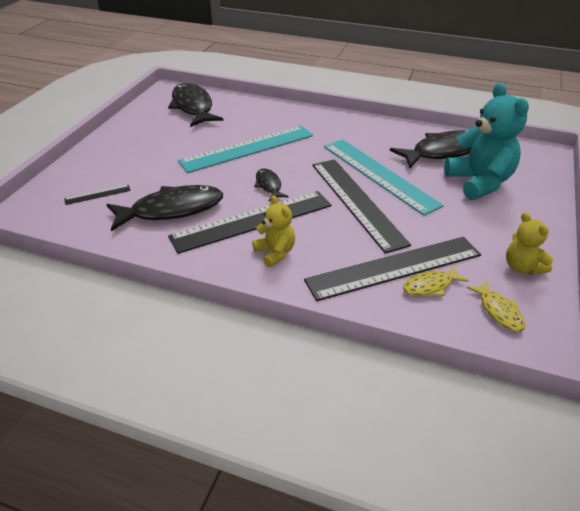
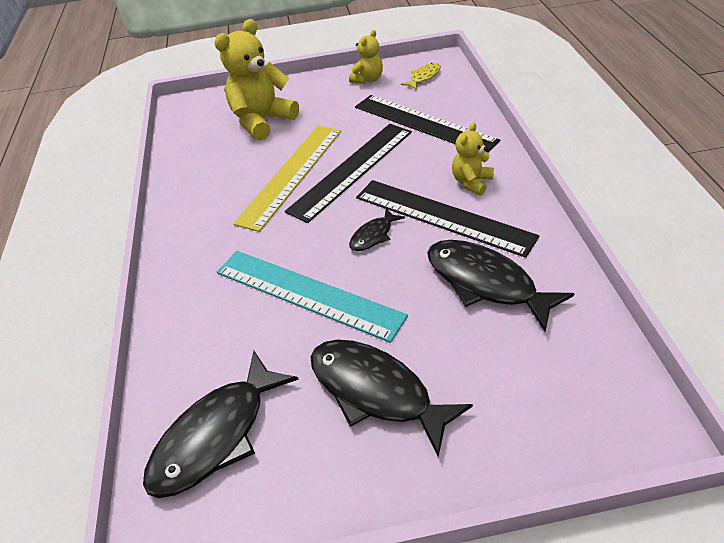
camera: 115 degrees left, 5 degrees up
black ruler [64,185,131,205] -> none
turquoise ruler [324,139,444,216] -> yellow ruler [233,126,341,232]
black fish [390,130,472,168] -> black fish moved to [311,340,473,457]
yellow fish [403,266,468,296] -> none
turquoise teddy bear [444,83,529,200] -> yellow teddy bear [214,19,299,140]

